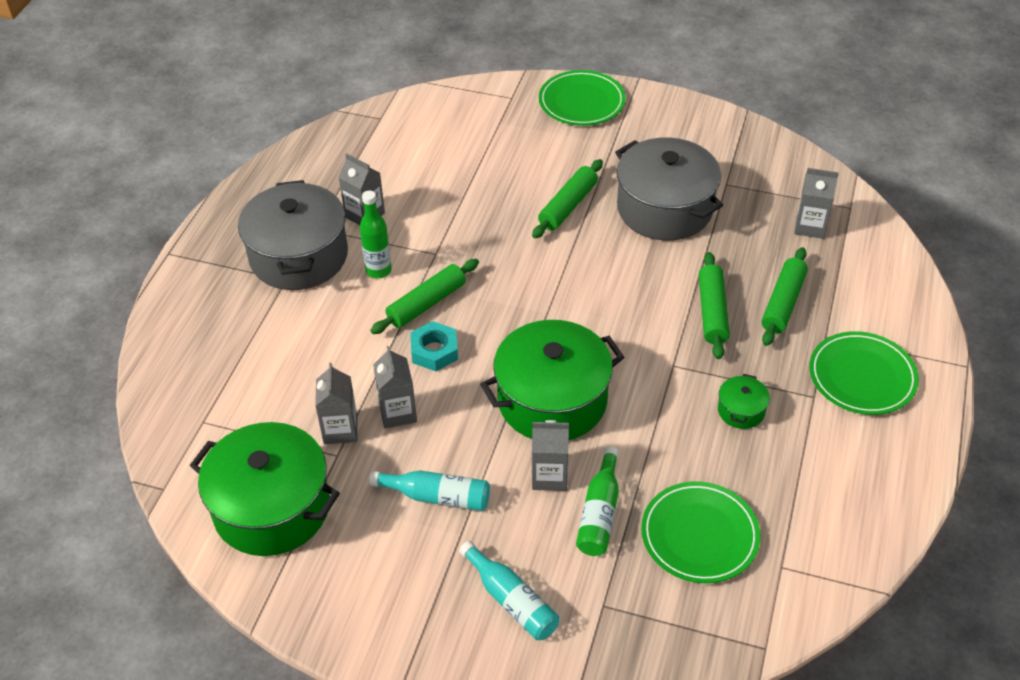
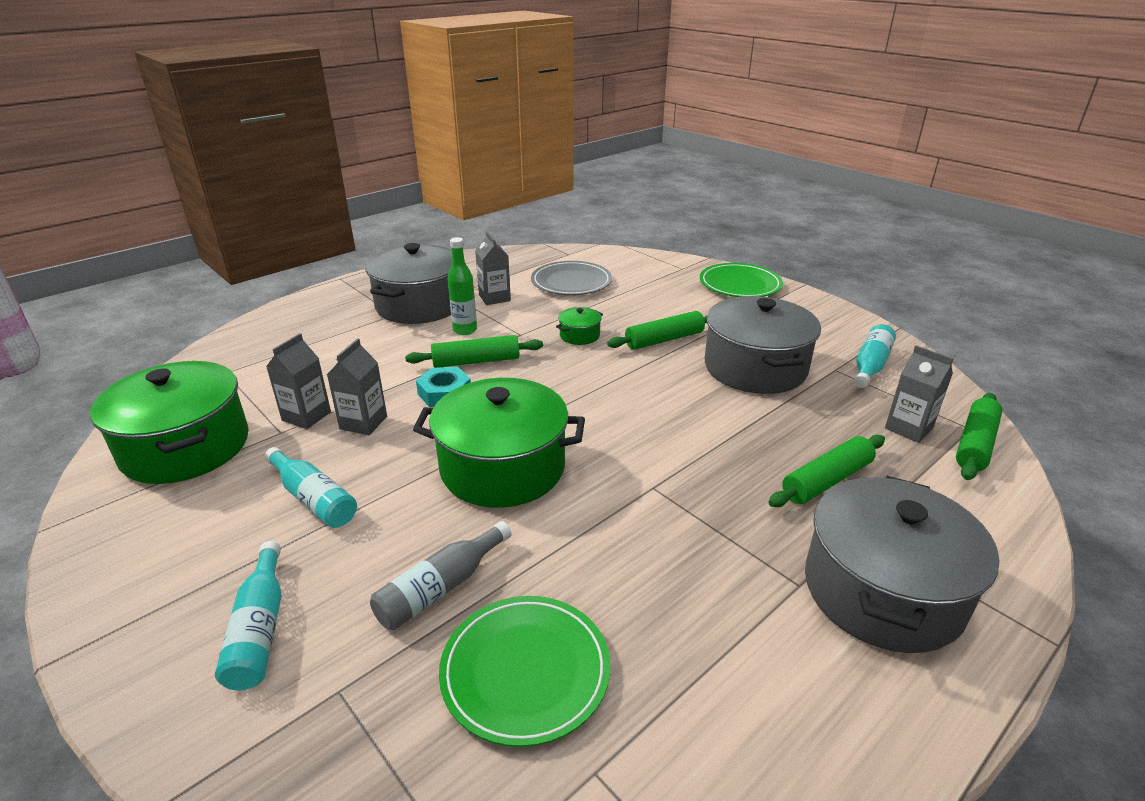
camera: 30 degrees right, 15 degrees down
grey carton [532,420,569,491] -> none
green bottle [576,446,619,556] -> grey bottle [370,521,512,630]
green rolling pin [699,252,730,359] -> green rolling pin moved to [956,393,1002,480]
green pot [718,374,770,429] -> green pot moved to [556,307,603,345]
green plate [809,331,919,415] -> grey pot [805,476,999,653]
none -> grey plate [531,261,612,295]
none -> turquoise bottle [854,324,896,388]

